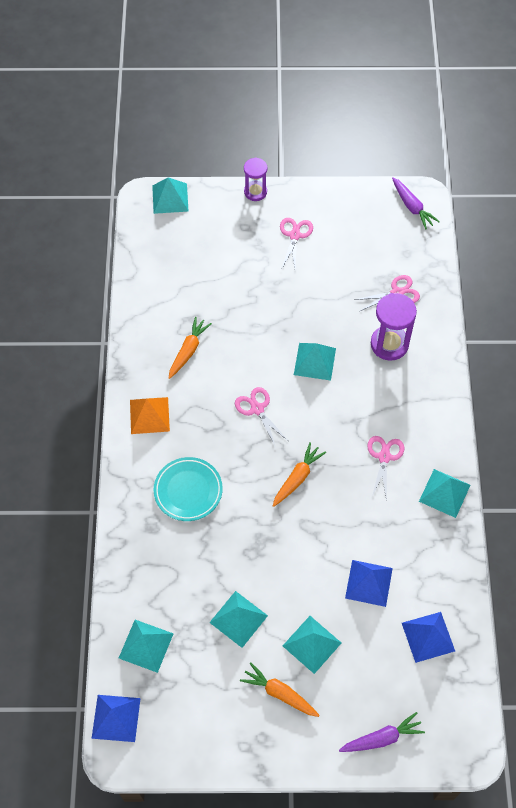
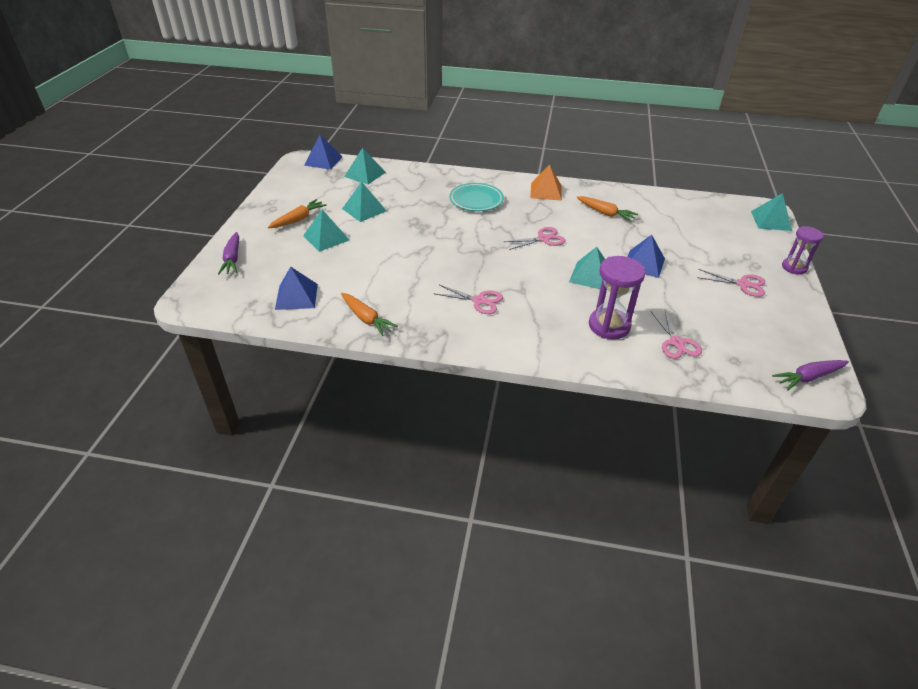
camera: 100 degrees right, 20 degrees down
orange carrot [273,442,326,507] -> orange carrot moved to [341,293,398,336]
blue pyramid [345,560,393,607] -> blue pyramid moved to [628,235,665,278]
turquoise pyramid [419,469,470,518] -> none

